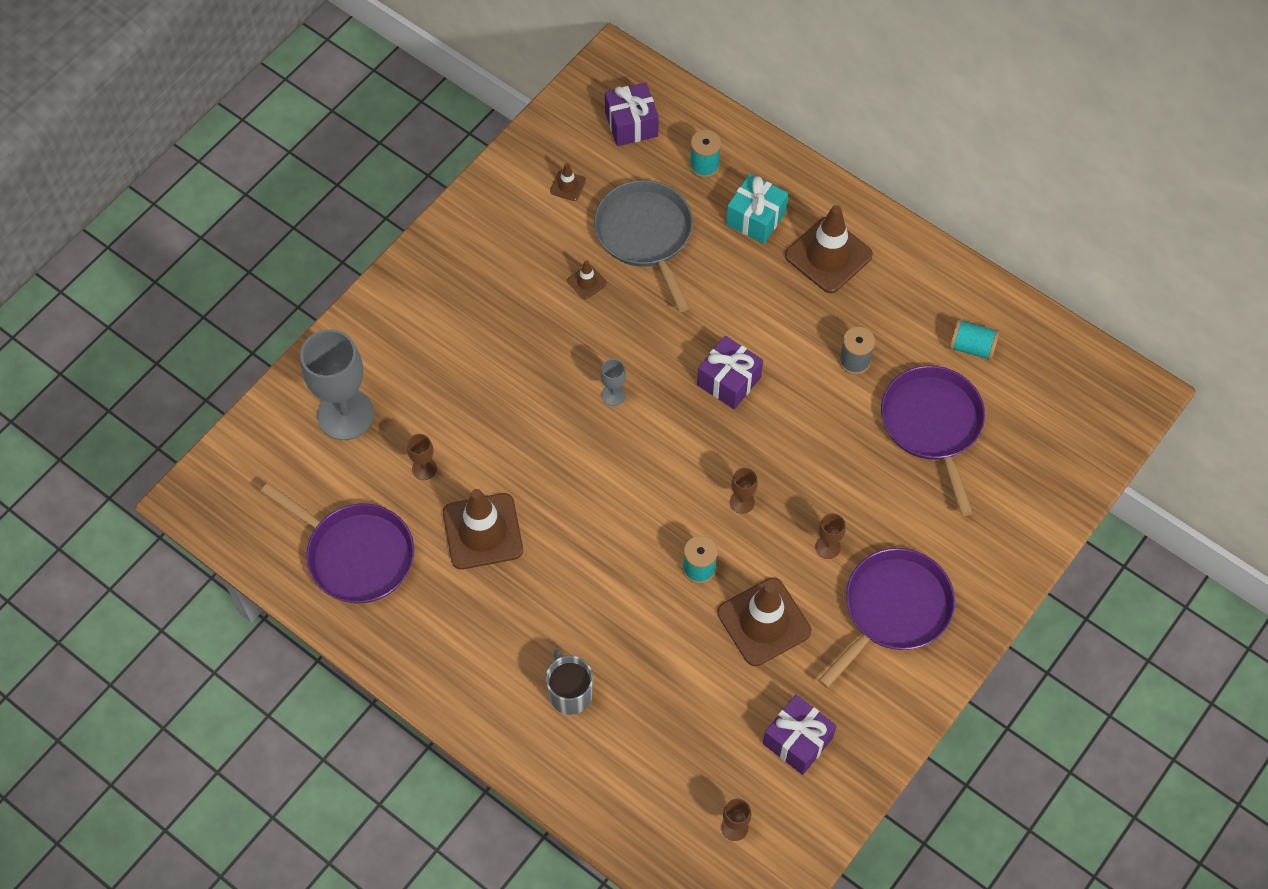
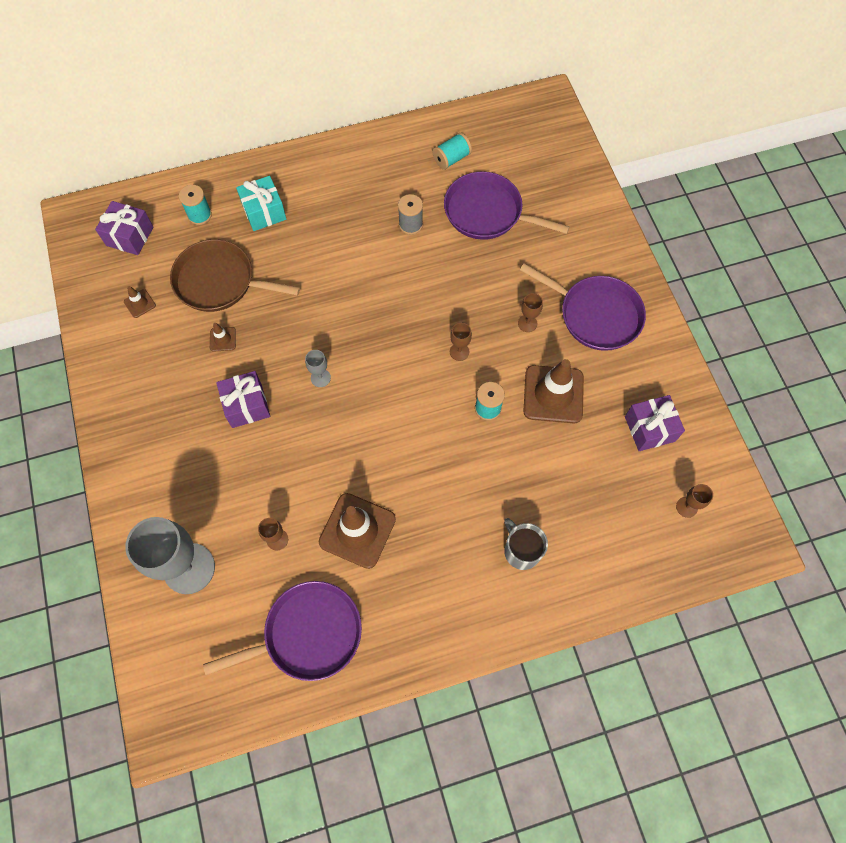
camera: 55 degrees left, 5 degrees up
grey mug [546,649,593,715] -> grey mug turned 45 degrees clockwise [504,518,548,570]
grey pan [594,180,693,312] -> brown pan [170,239,300,312]
purple gift [697,336,763,409] -> purple gift moved to [216,371,270,428]
brown traffic cone [785,205,873,293] -> none
purple pan [818,548,955,688] -> purple pan turned 135 degrees clockwise [520,264,646,351]

